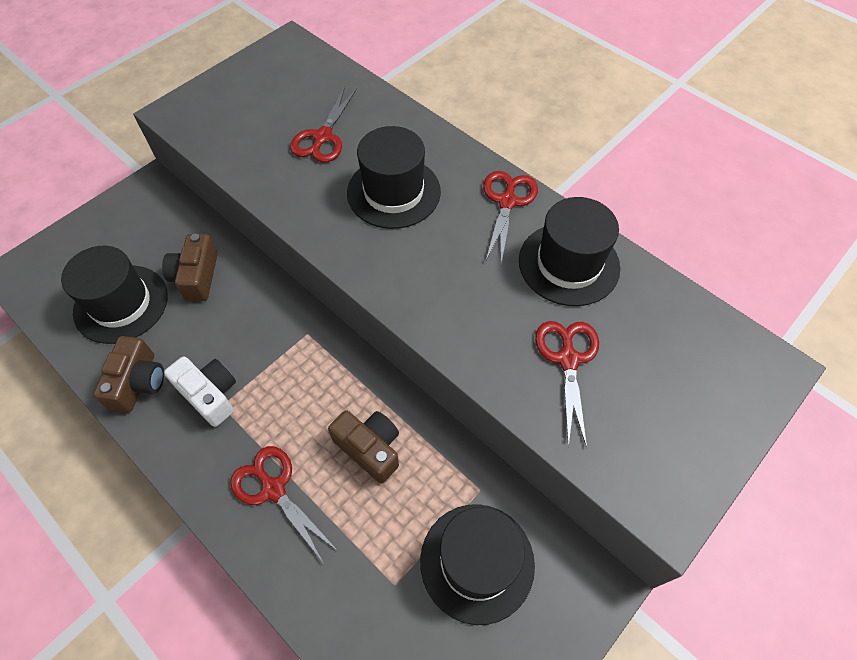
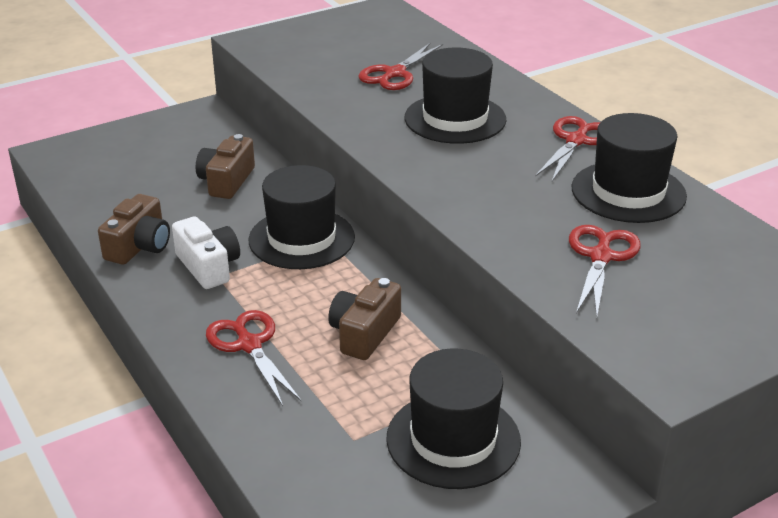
camera: 15 degrees right, 25 degrees down
black hat [61,246,168,344] -> black hat moved to [248,165,355,269]
brown camera [328,410,399,483] -> brown camera turned 120 degrees counterclockwise [328,278,401,360]

